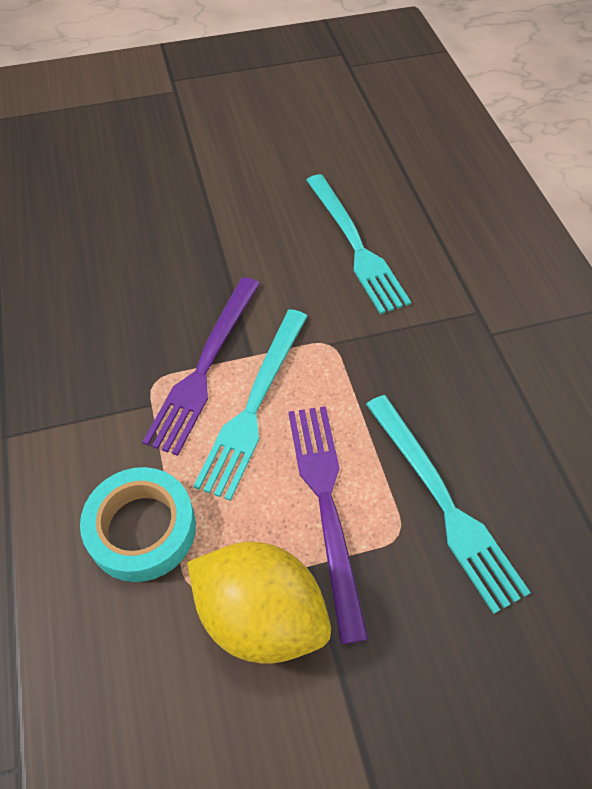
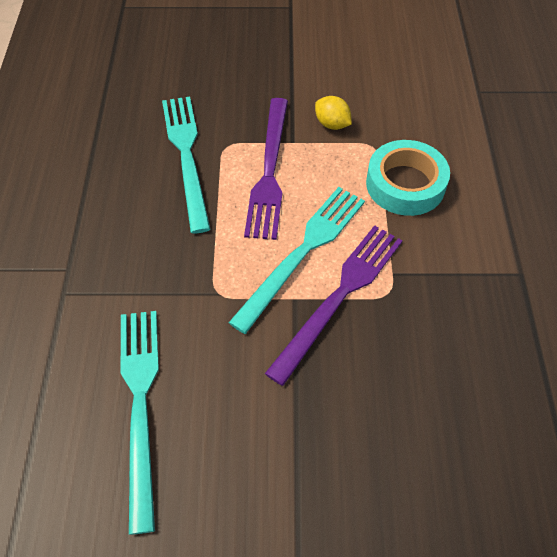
camera: 165 degrees left, 0 degrees up
yellow lemon [188,542,331,664] -> yellow lemon [315,96,352,130], size x0.46

